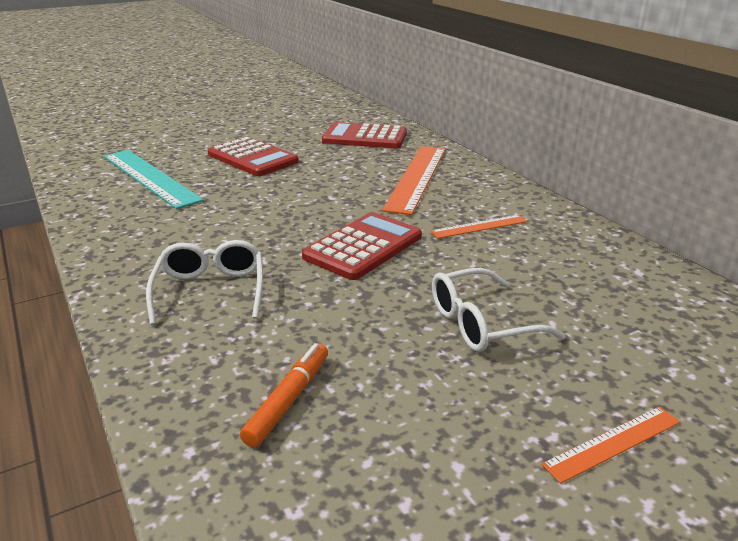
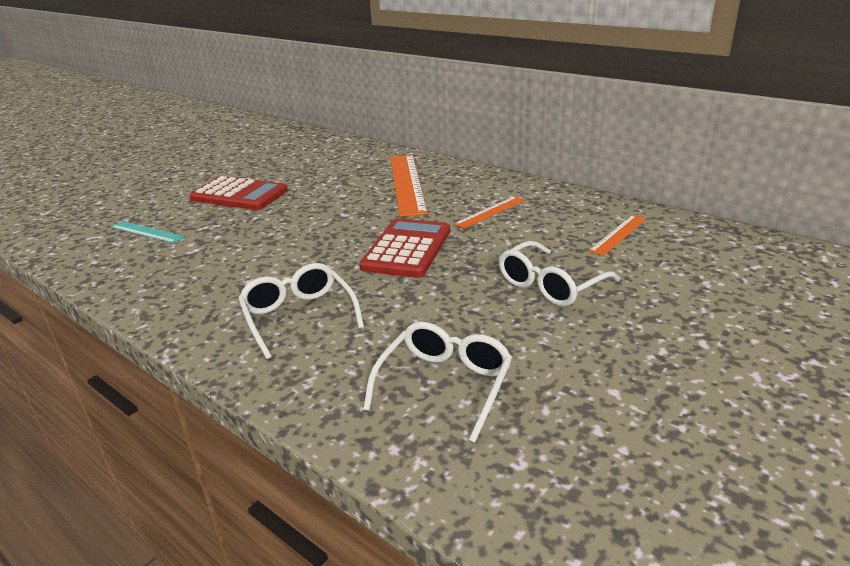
camera: 20 degrees left, 0 degrees up
turquoise ruler [104,150,204,209] -> turquoise ruler [111,221,185,243], size x0.51
orange marker [240,343,328,448] -> white glasses [363,322,512,442]
red calculator [322,122,407,149] -> none
orange ruler [541,406,680,484] -> orange ruler moved to [589,215,646,256]

